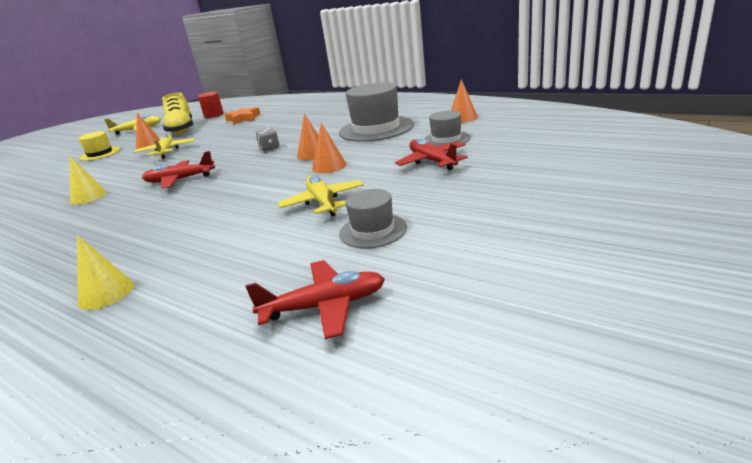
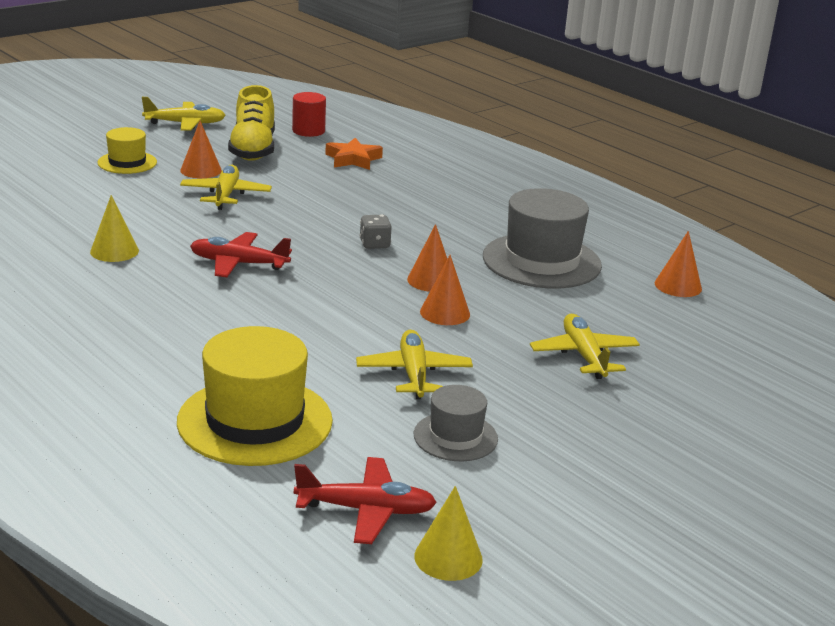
camera: 10 degrees right, 0 degrees up
yellow cone [77,235,134,310] -> yellow cone moved to [414,486,483,581]
red plane [395,138,468,170] -> yellow plane [530,314,640,379]
grey hat [424,111,470,146] -> none
none -> yellow hat [177,326,333,466]

